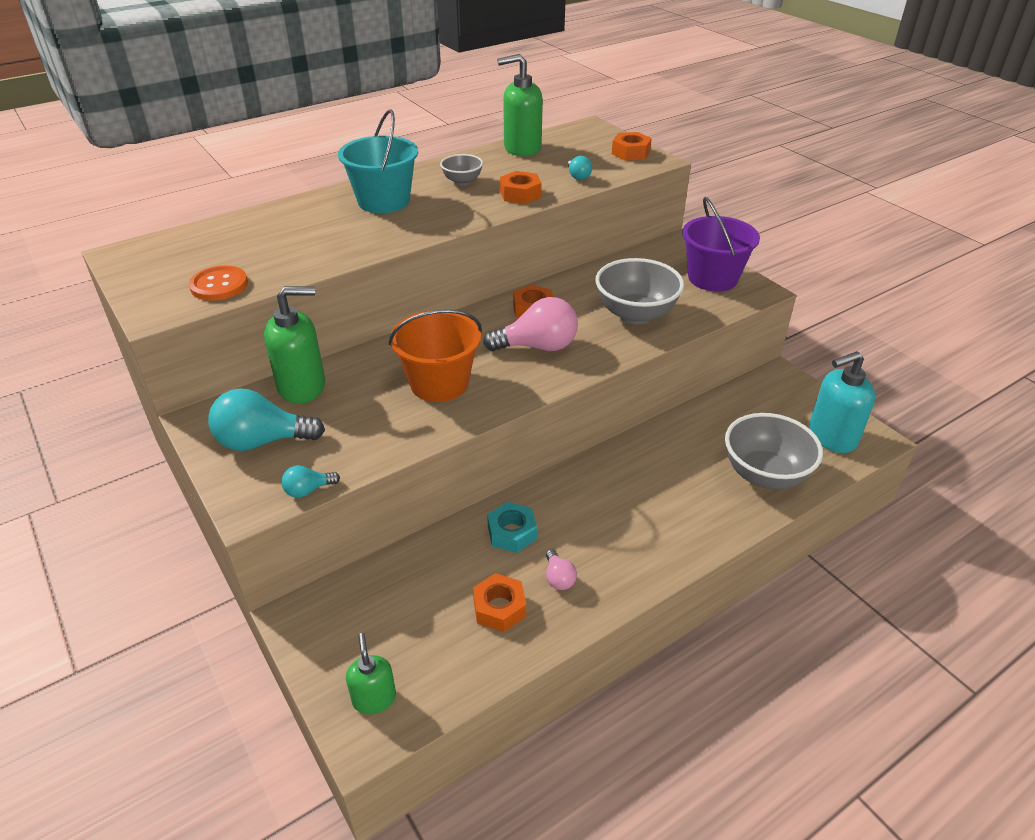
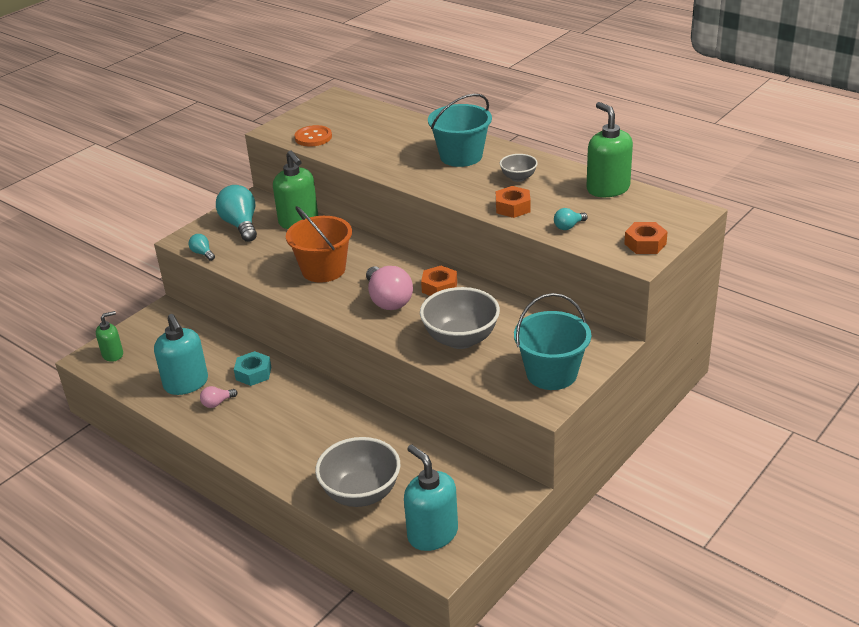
camera: 75 degrees right, 5 degrees down
orange nut [473,573,526,632] -> turquoise soap dispenser [154,314,208,395]
purple bucket [682,197,760,292] -> turquoise bucket [514,293,591,390]

